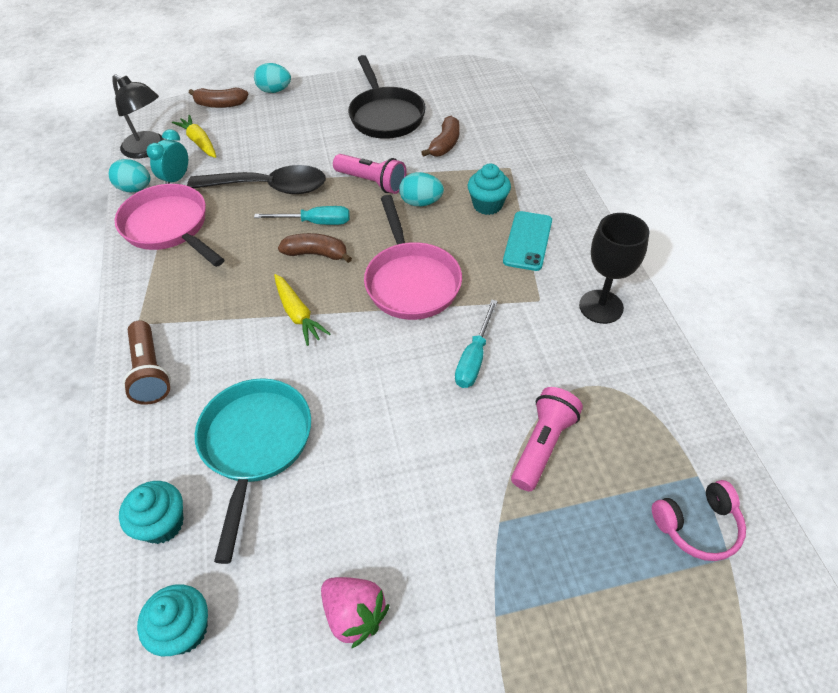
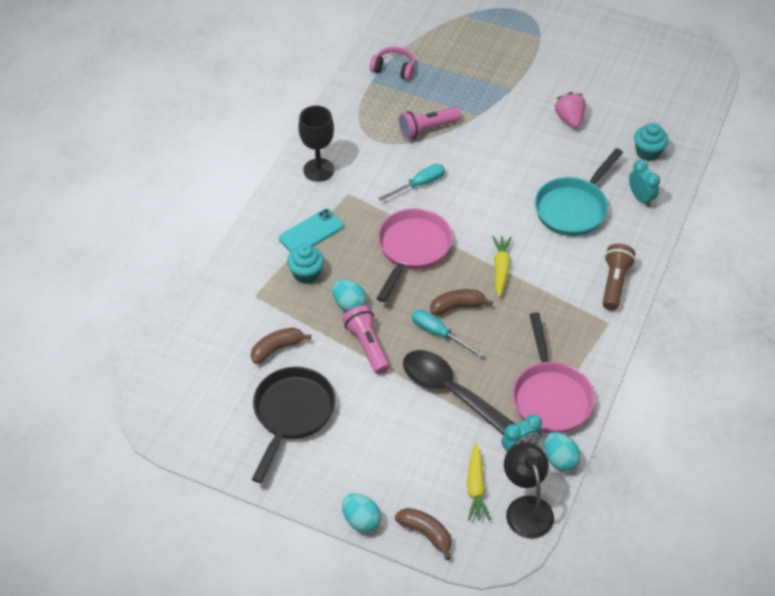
camera: 145 degrees left, 0 degrees up
turquoise cupcake [119,481,184,544] -> turquoise clock [629,160,660,207]
brown banana [278,233,352,263] -> brown banana turned 120 degrees clockwise [430,289,493,315]

